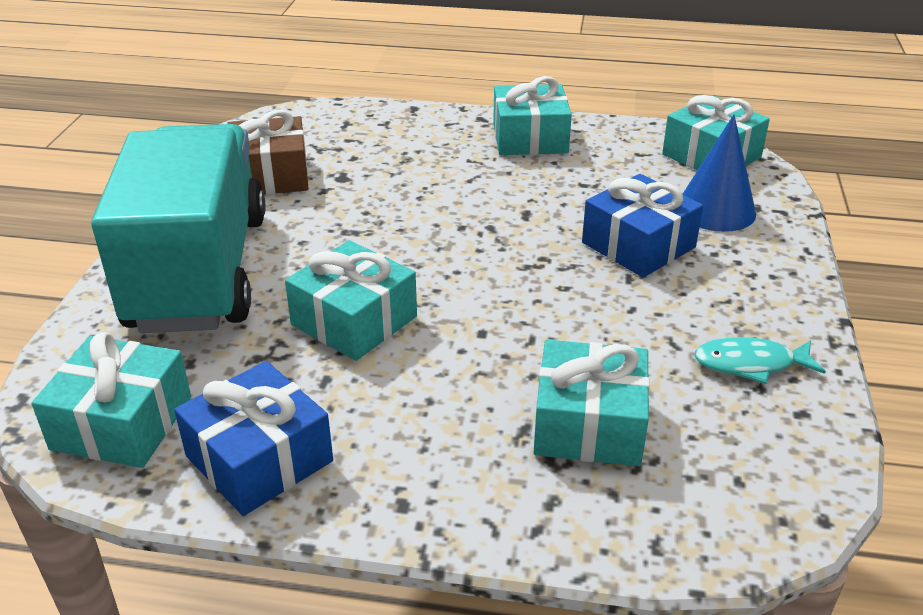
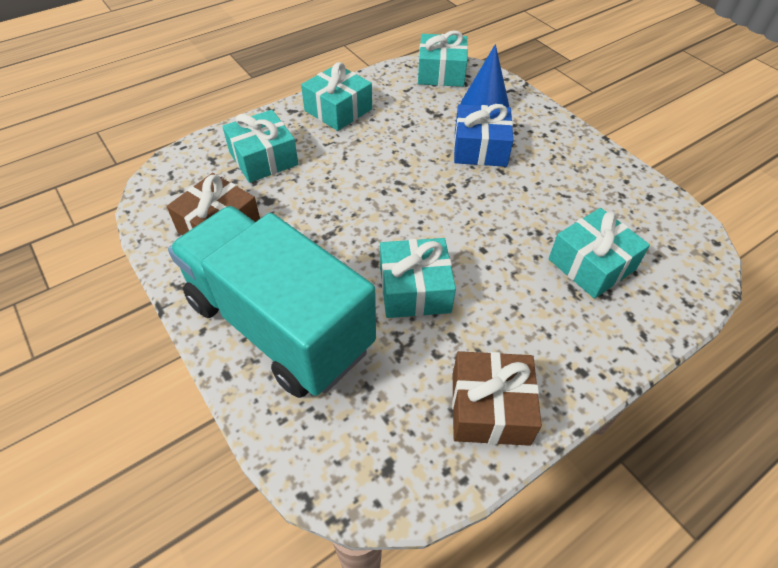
camera: 45 degrees left, 15 degrees up
turquoise gift [31,332,191,468] -> turquoise gift moved to [222,110,298,183]
blue gift [174,361,333,516] -> brown gift [452,351,542,446]
turquoise fish [694,337,826,384] -> none

